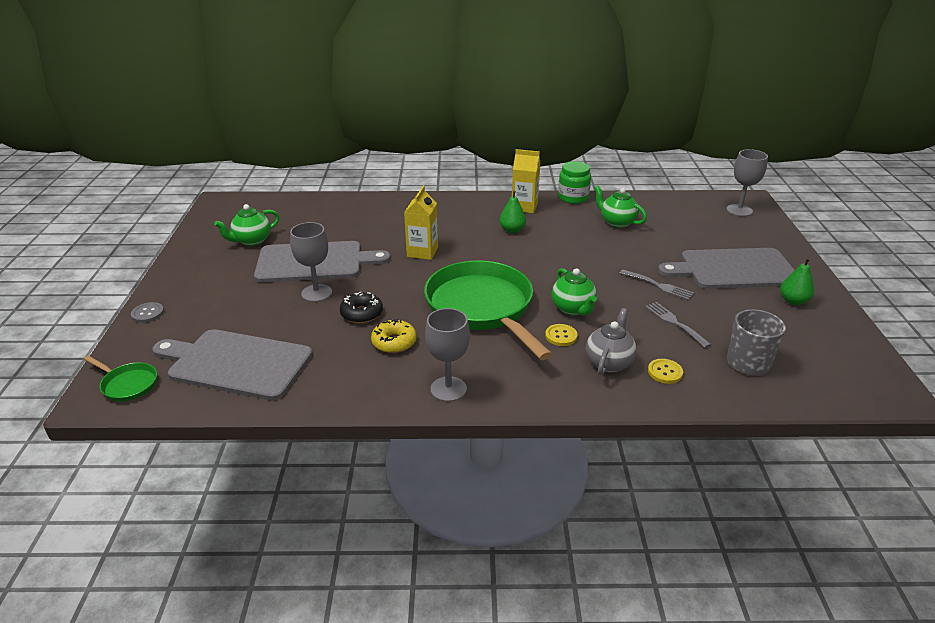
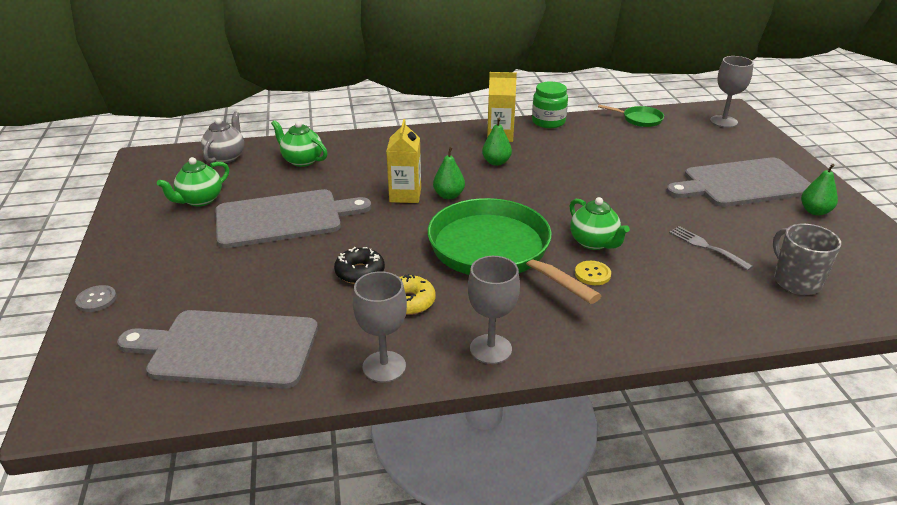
camera: 10 degrees left, 0 degrees up
green pan [84,355,157,402] -> green pan moved to [598,105,664,127]
grey goblet [290,222,332,302] -> grey goblet moved to [353,271,407,383]
grey teapot [586,308,637,375] -> grey teapot moved to [201,112,244,163]
green teapot [594,185,647,228] -> green teapot moved to [271,120,327,167]
grey fork [619,269,694,300] -> none
yellow button [648,359,683,384] -> none
none -> green pear [433,147,465,199]

